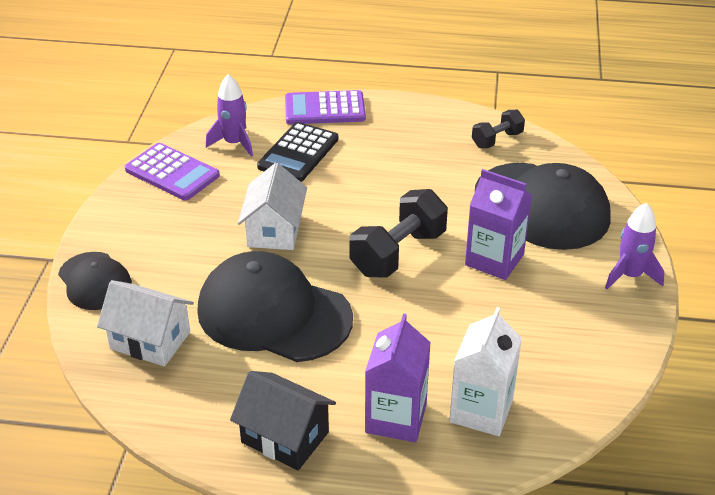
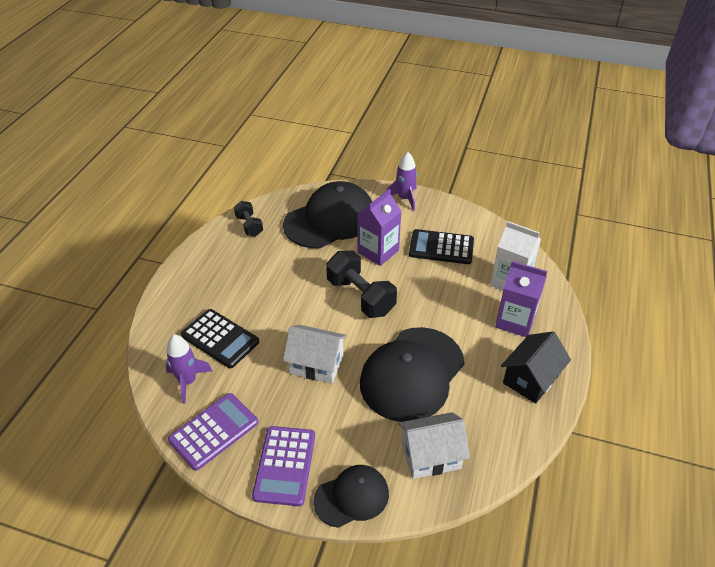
camera: 80 degrees left, 5 degrees up
white house [97,280,194,366] -> white house turned 45 degrees clockwise [398,412,470,479]
purple calculator [285,90,366,124] -> purple calculator moved to [252,426,315,506]
none -> black calculator [409,229,474,264]

